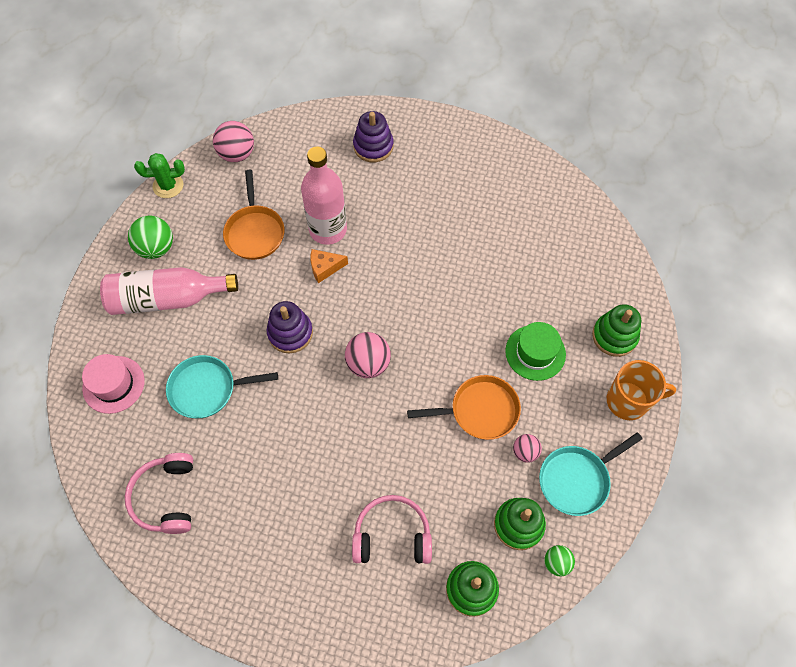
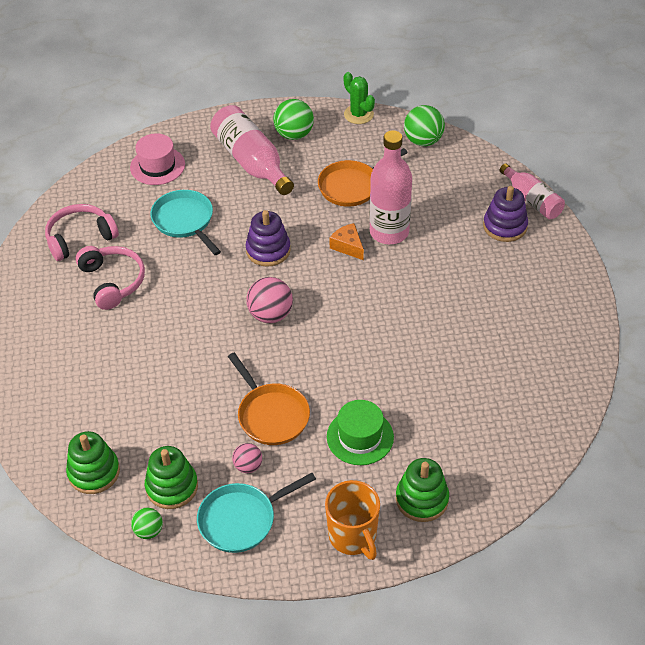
camera: 65 degrees right, 15 degrees down
pink ball [213,121,254,162] -> green ball [404,105,445,146]
pink headphones [352,495,432,564] -> pink headphones moved to [75,246,145,310]
turquoise pan [539,432,643,516] -> turquoise pan turned 60 degrees counterclockwise [197,473,316,553]
none -> pink bottle [499,163,565,219]

